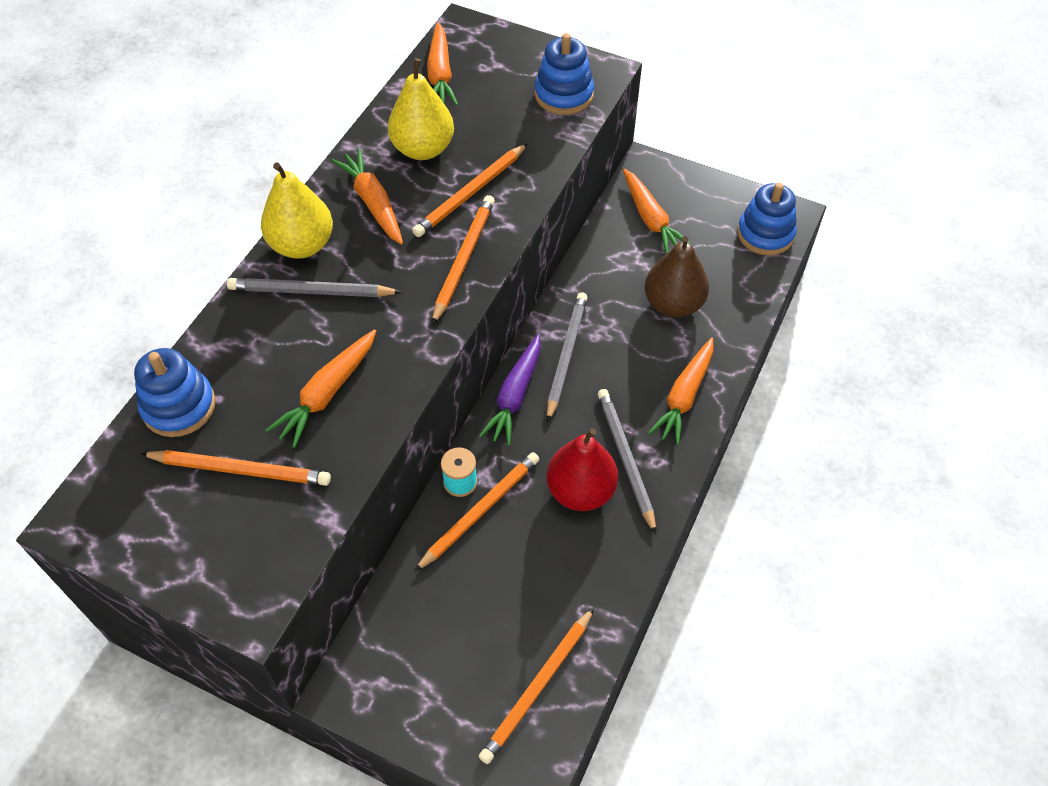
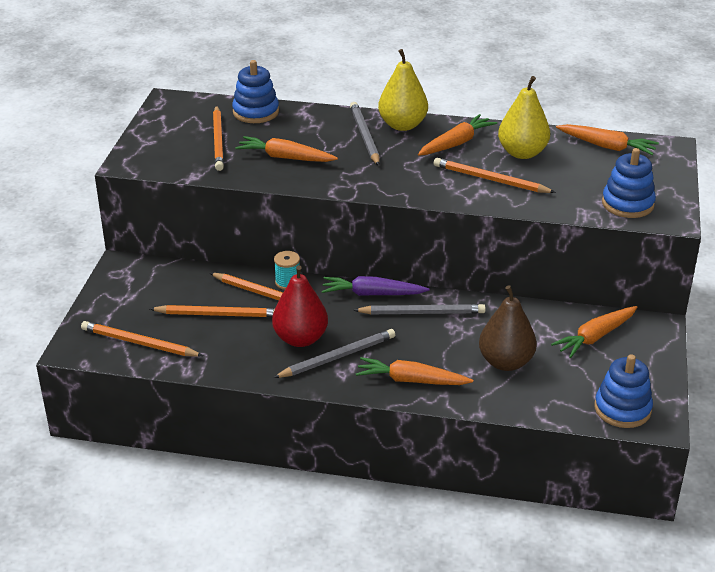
camera: 75 degrees right, 20 degrees down
orange carrot [427,22,458,106] -> orange carrot turned 135 degrees counterclockwise [556,124,659,155]
orange pencil [432,195,495,325] -> orange pencil moved to [150,305,275,318]

